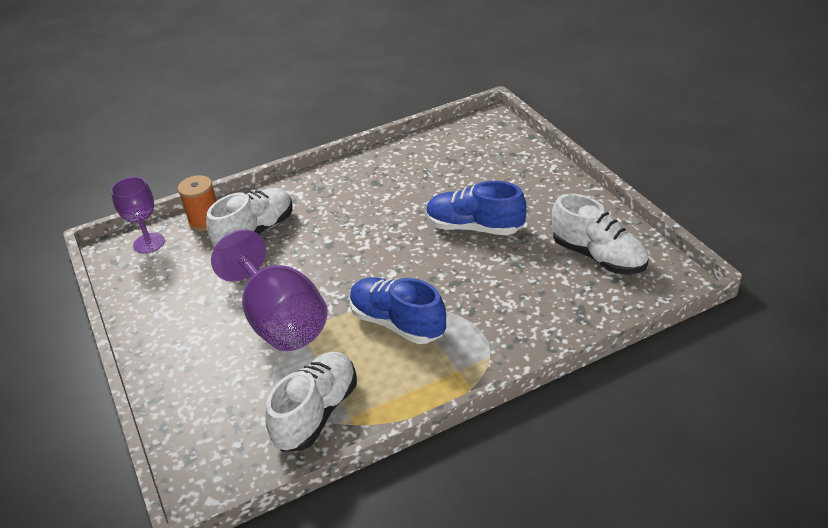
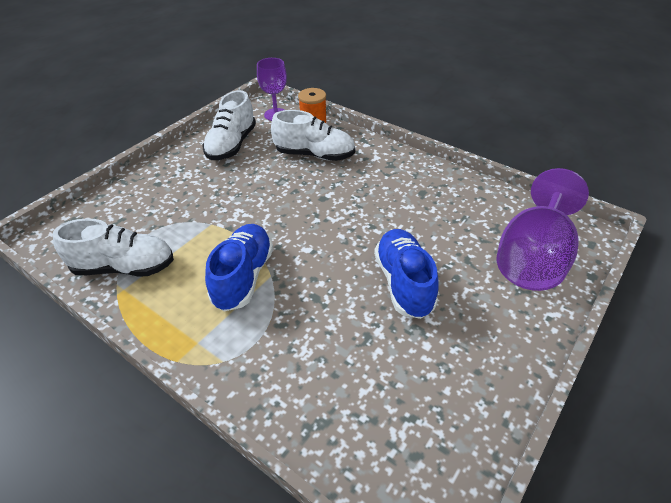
camera: 60 degrees right, 5 degrees up
purple goblet [211,229,328,351] -> purple goblet moved to [497,168,589,291]
white shoe [552,193,649,274] -> white shoe moved to [202,90,256,160]

